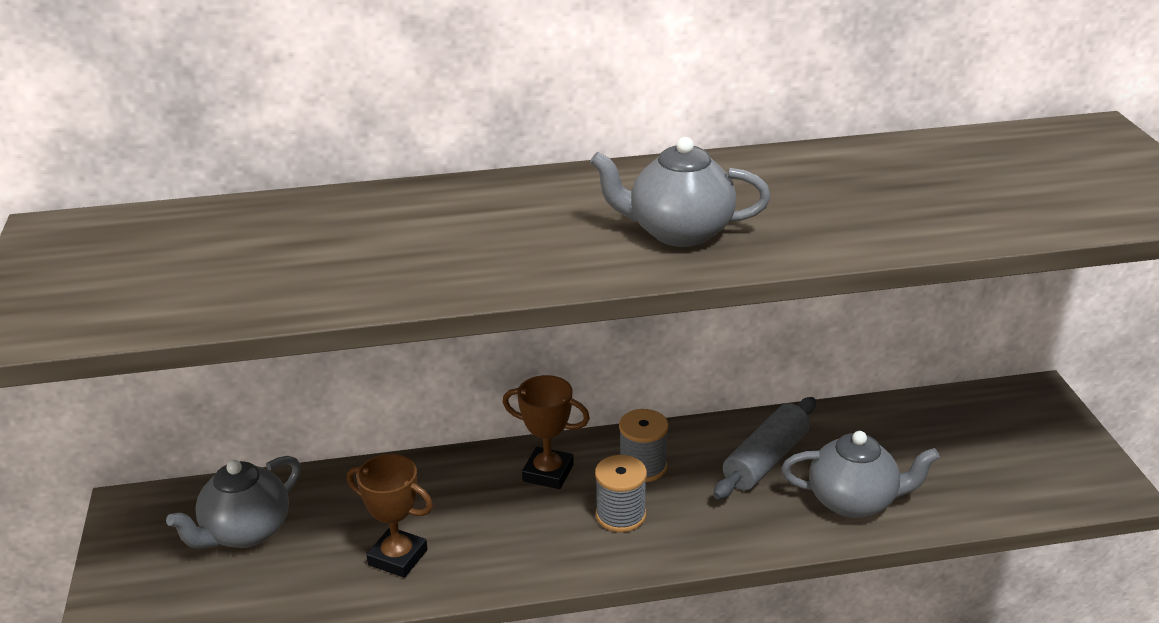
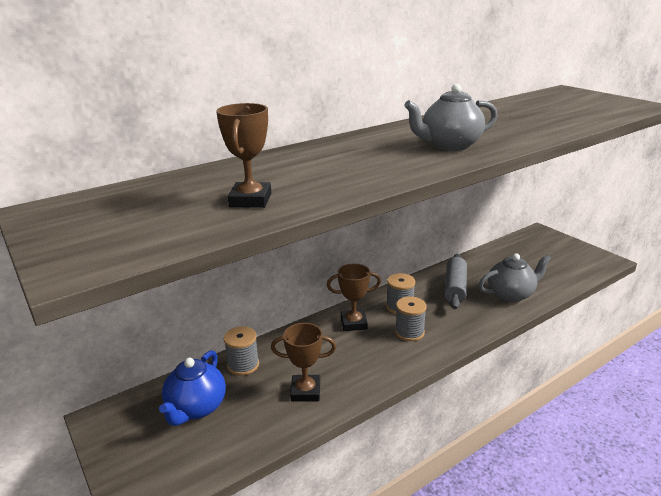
camera: 25 degrees left, 5 degrees down
grey teapot [166,456,301,548] -> blue teapot [159,350,226,426]
none -> brown trophy [216,103,271,208]
none -> grey spool [224,326,259,375]

